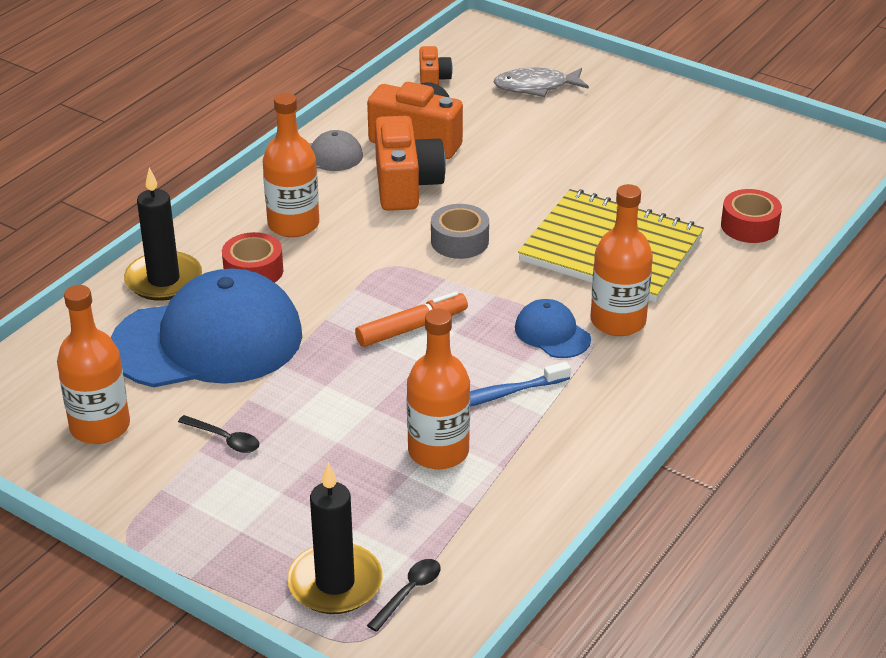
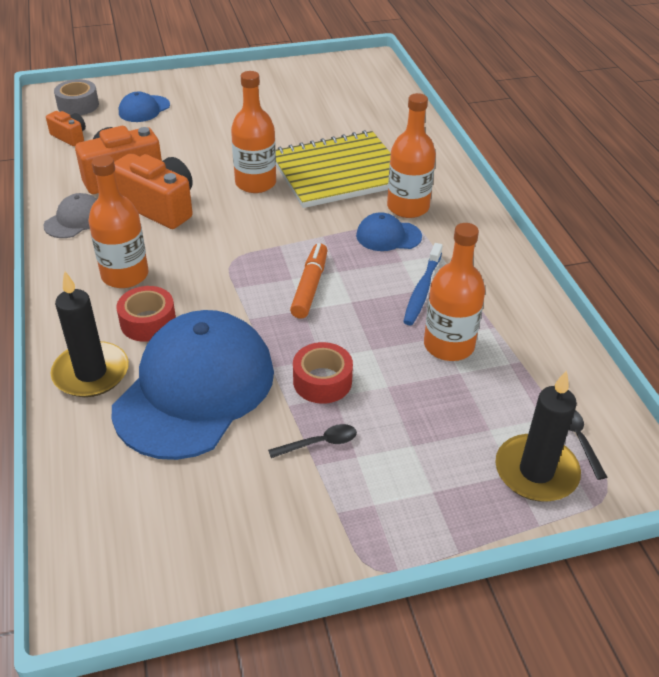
camera: 50 degrees left, 5 degrees up
orange bottle [57,285,130,444] -> orange bottle moved to [231,71,276,193]
grey tape [431,204,489,259] -> grey tape moved to [54,79,99,115]
grey fish [493,68,589,97] -> blue cap [119,92,170,122]
red tape [721,189,782,243] -> red tape moved to [293,342,353,404]

